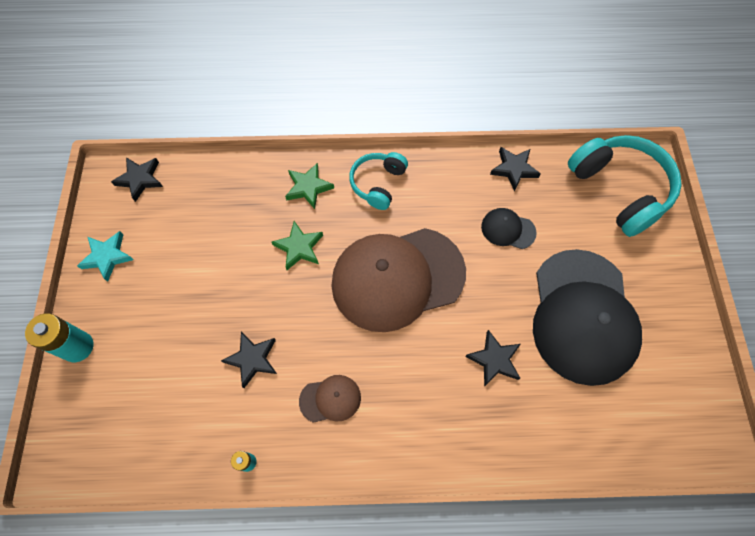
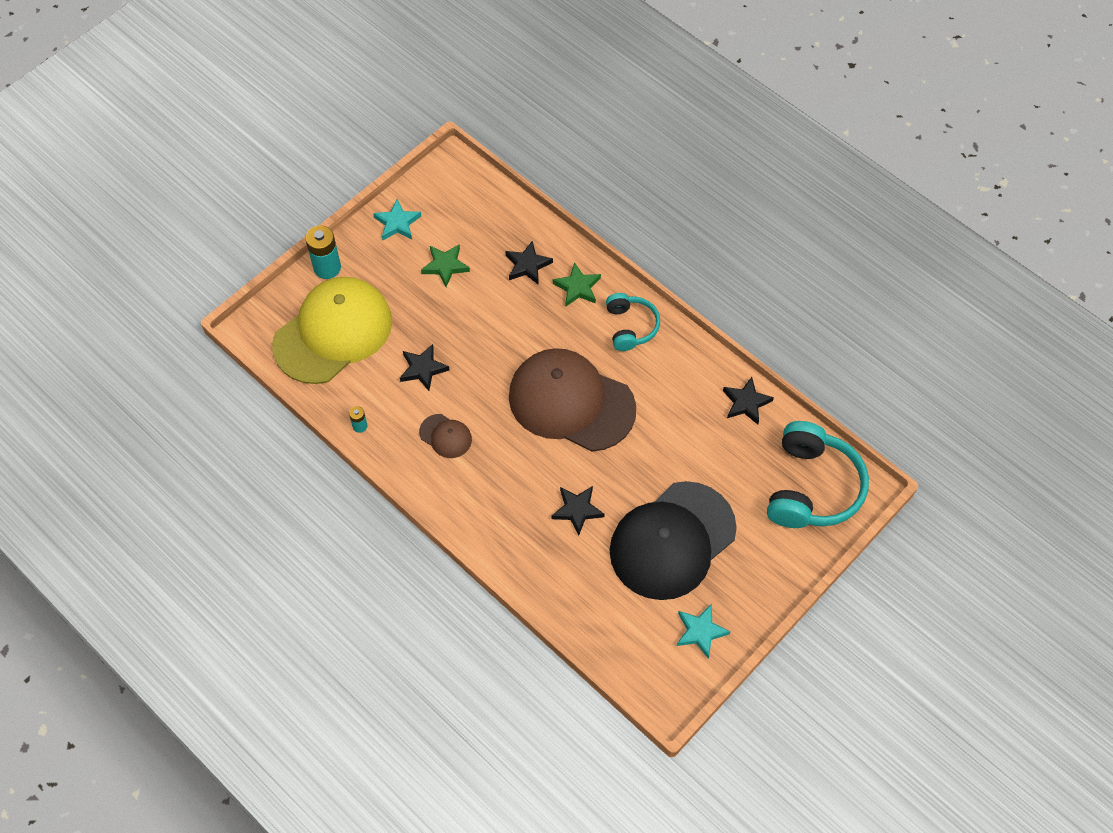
camera: 45 degrees right, 5 degrees down
black star [111,157,163,202] -> black star moved to [505,240,553,285]
green star [272,221,323,270] -> green star moved to [421,244,470,287]
turquoise headphones [349,152,408,210] -> turquoise headphones turned 105 degrees clockwise [606,293,660,351]
black cap [481,208,537,249] -> none
none -> yellow cap [272,277,392,384]
none -> turquoise star [677,604,731,659]

